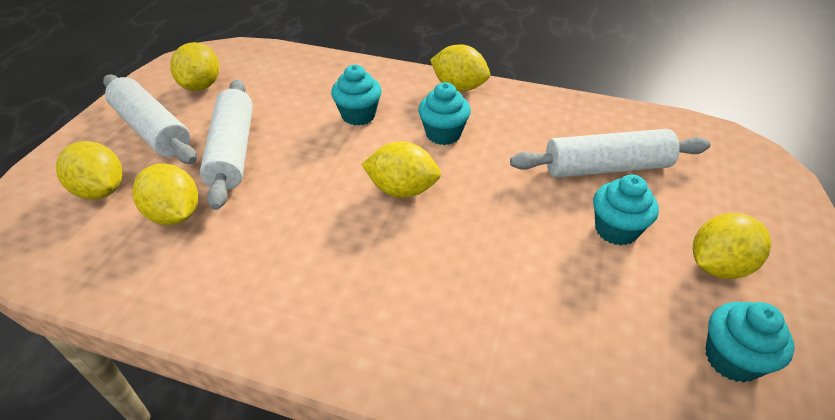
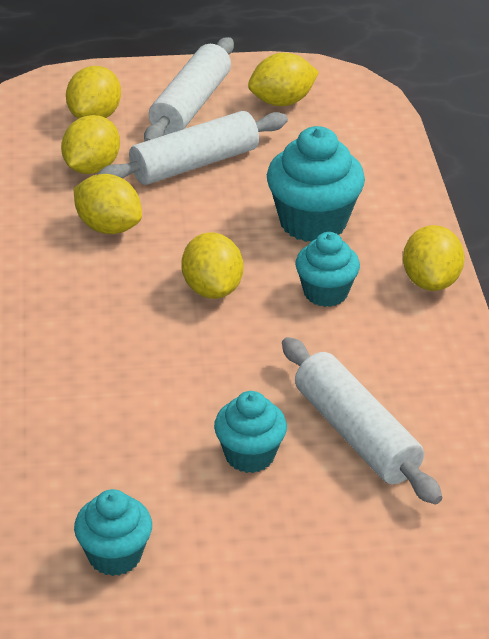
camera: 65 degrees right, 5 degrees down
turquoise cupcake [331,65,382,126] -> turquoise cupcake [267,126,365,242], size x1.60
yellow lemon [693,213,771,279] -> yellow lemon moved to [74,174,142,234]

